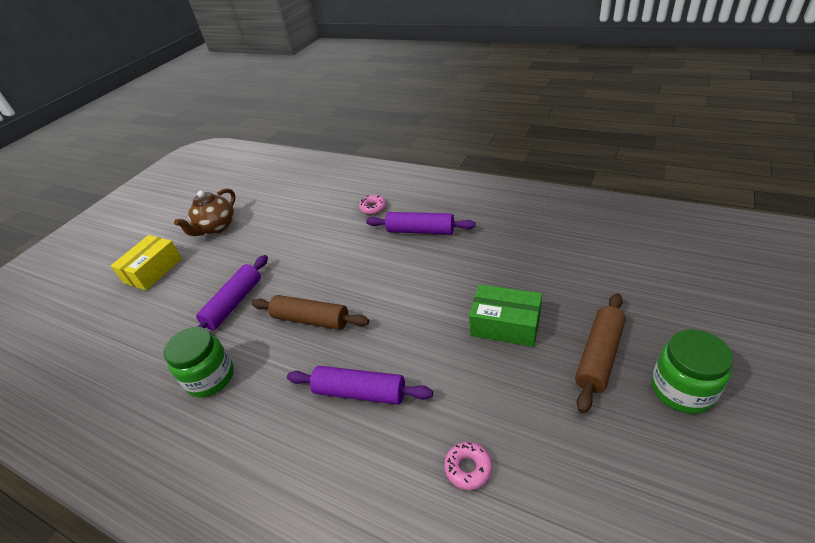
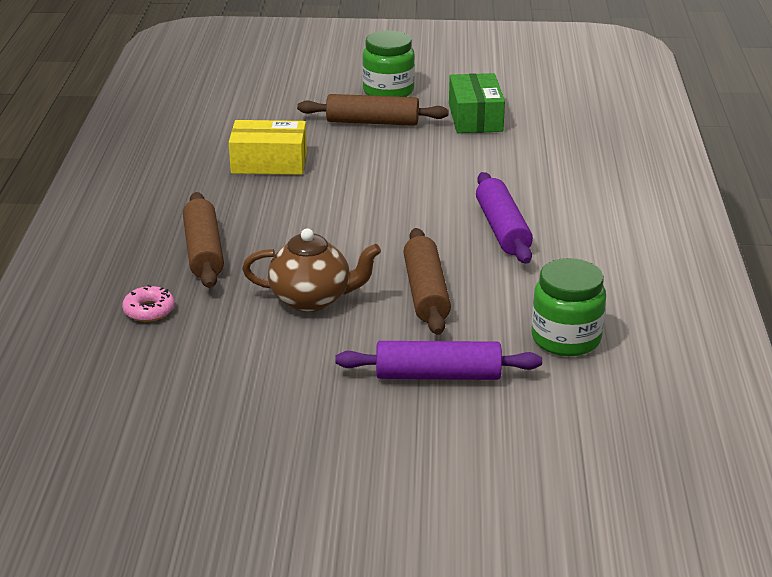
camera: 120 degrees left, 10 degrees down
yellow box [111,235,182,291] -> yellow box moved to [229,120,307,175]
brown teapot [174,188,235,236] -> brown teapot moved to [242,228,381,312]
purple rolling pin [366,212,476,234] -> brown rolling pin [183,192,224,288]
pink donut [444,442,492,490] -> none
green box [469,284,542,347] -> green box moved to [449,73,505,133]

